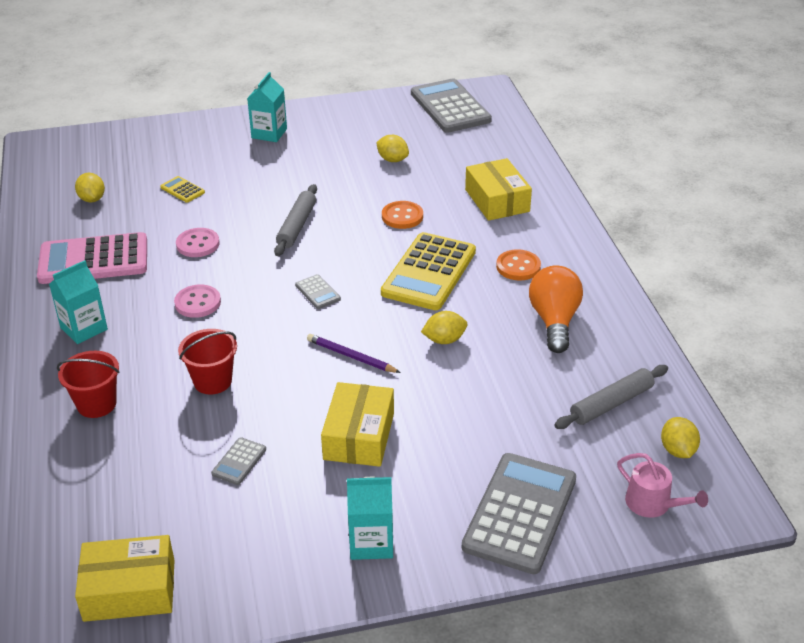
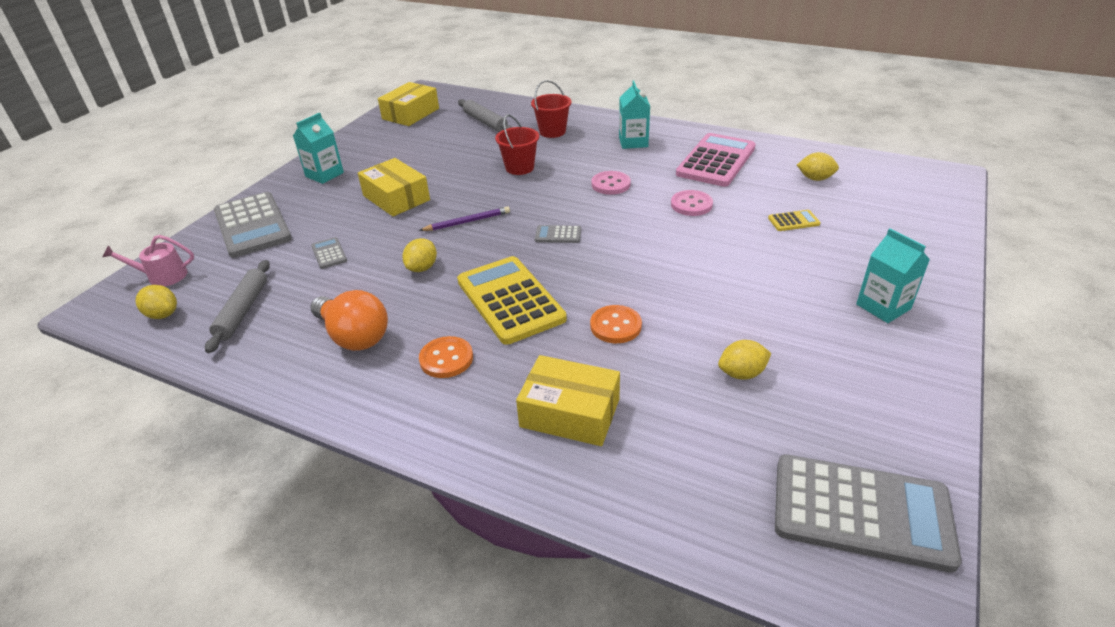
camera: 130 degrees right, 0 degrees up
grey calculator [211,437,266,485] -> grey calculator moved to [311,237,347,269]
grey rolling pin [274,184,317,256] -> grey rolling pin moved to [458,99,513,132]

